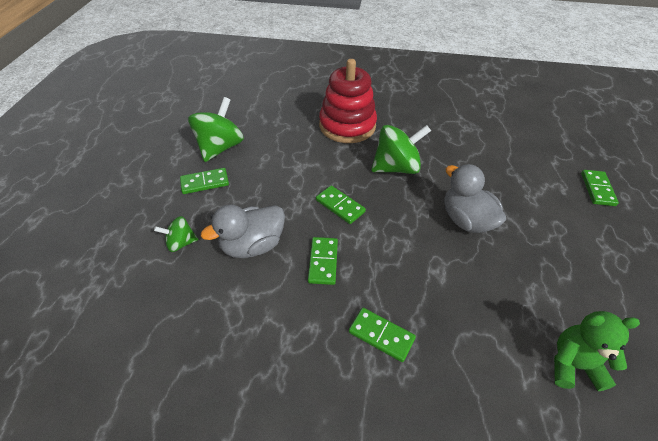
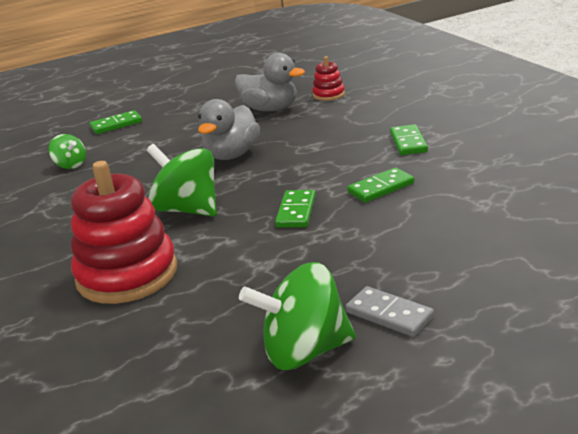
camera: 120 degrees left, 20 degrees down
green spinning top [154,216,199,252] -> green spinning top moved to [49,134,86,169]
green domino [180,168,229,194] -> grey domino [345,286,434,337]
grey duck [201,204,285,258] -> grey duck moved to [234,53,305,111]
green teddy bear [554,311,640,391] -> red stacking toy [312,56,345,101]

